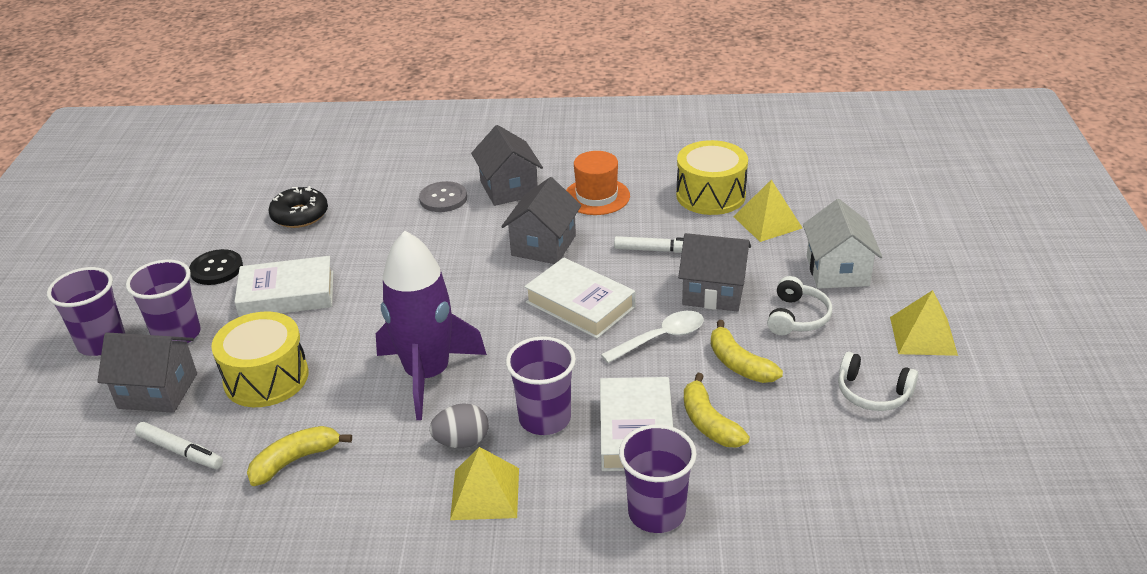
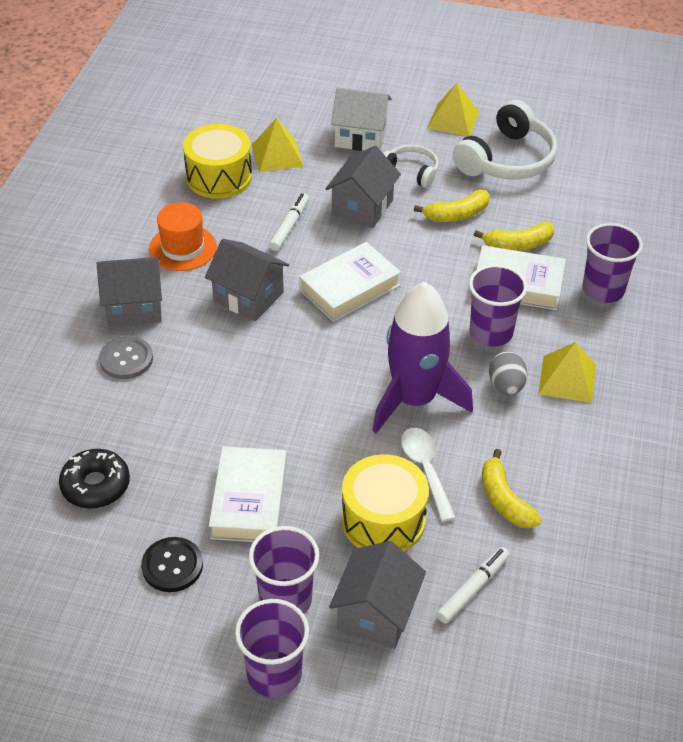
camera: 80 degrees left, 10 degrees up
white spoon [601,311,704,363] -> white spoon moved to [401,428,456,522]
white headphones [838,352,918,411] -> white headphones [453,100,558,179], size x1.78

